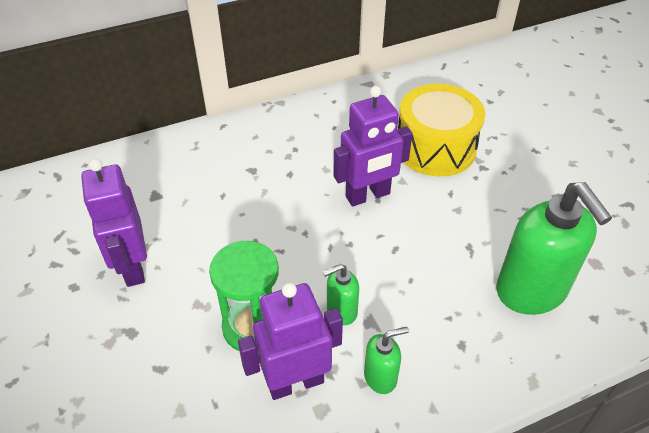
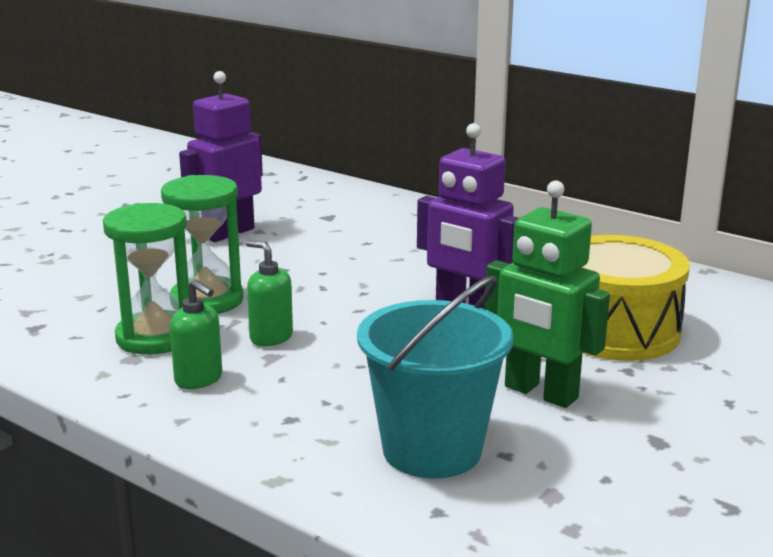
camera: 60 degrees right, 25 degrees down
purple robot [238,283,343,400] -> green hourglass [103,203,189,355]
green soap dispenser [496,182,612,315] -> turquoise bucket [357,276,513,479]
none -> green robot [484,180,610,408]

